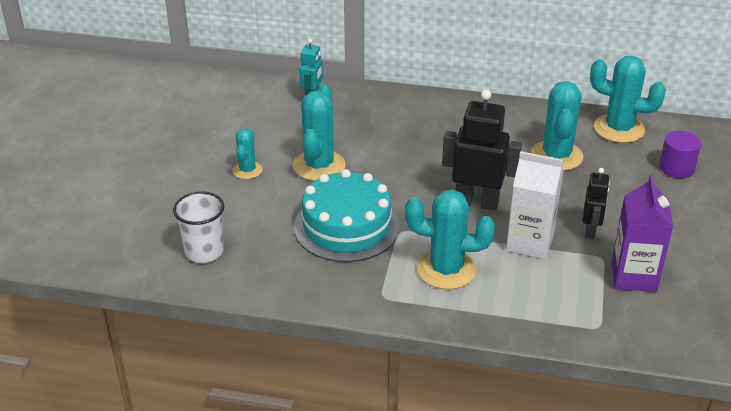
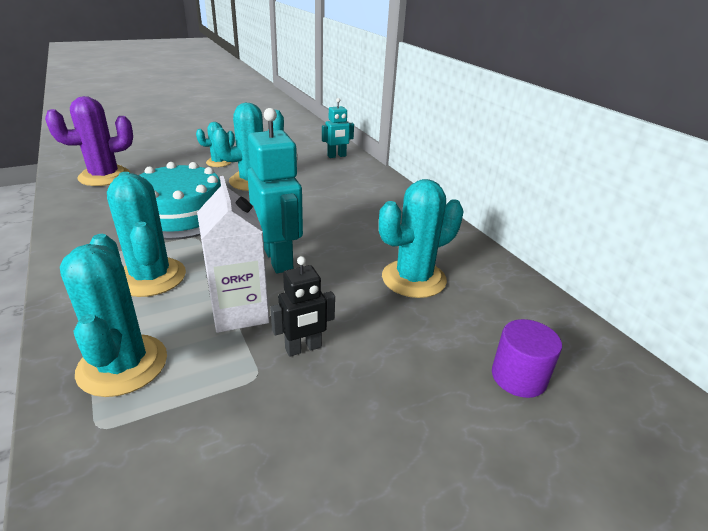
camera: 50 degrees right, 5 degrees down
white cup [173,191,224,263] -> purple cactus [45,96,133,186]
black robot [442,90,522,210] -> turquoise robot [247,108,303,273]
turquoise cactus [590,56,666,143] -> turquoise cactus moved to [60,234,167,397]
purple carton [612,175,673,292] -> none

